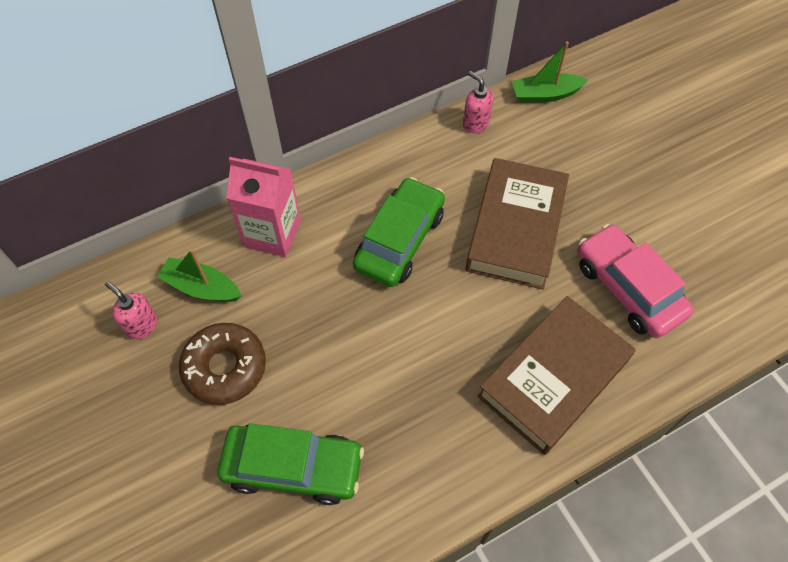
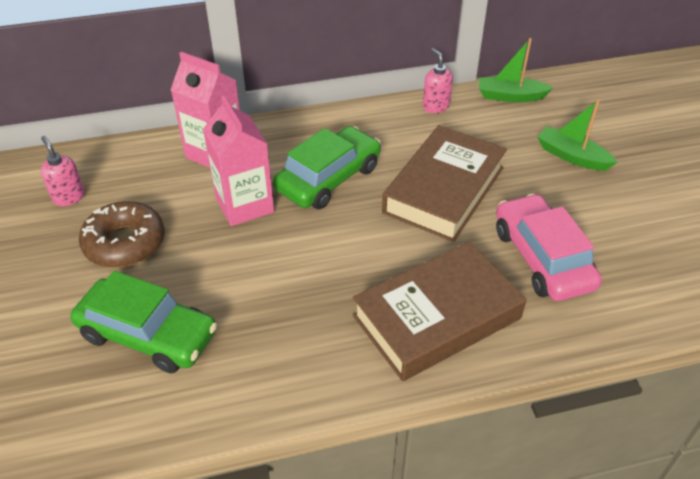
camera: 15 degrees right, 15 degrees down
green boat [157,249,242,302] -> green boat moved to [537,99,618,171]
none -> pink carton [203,96,274,226]

